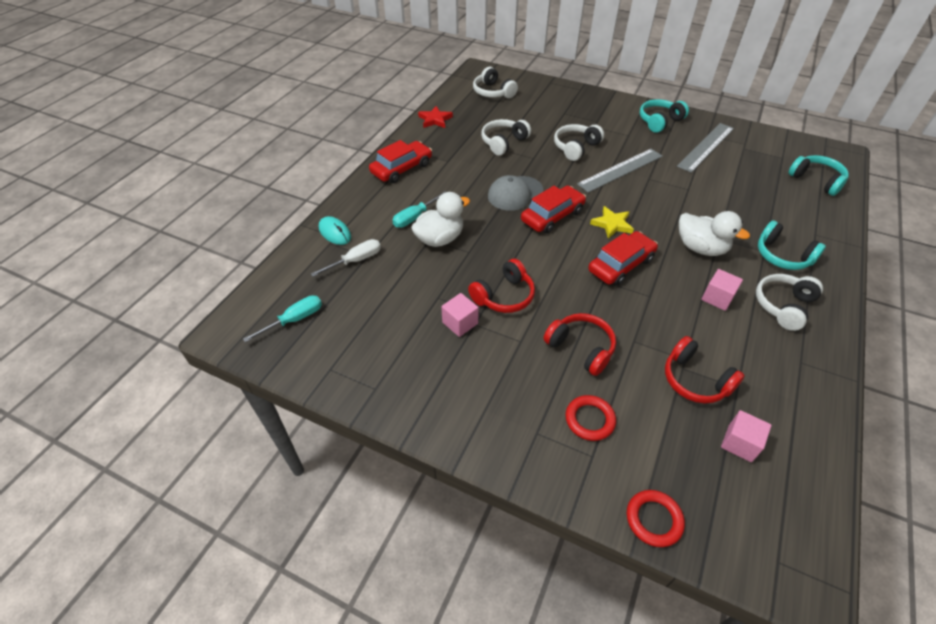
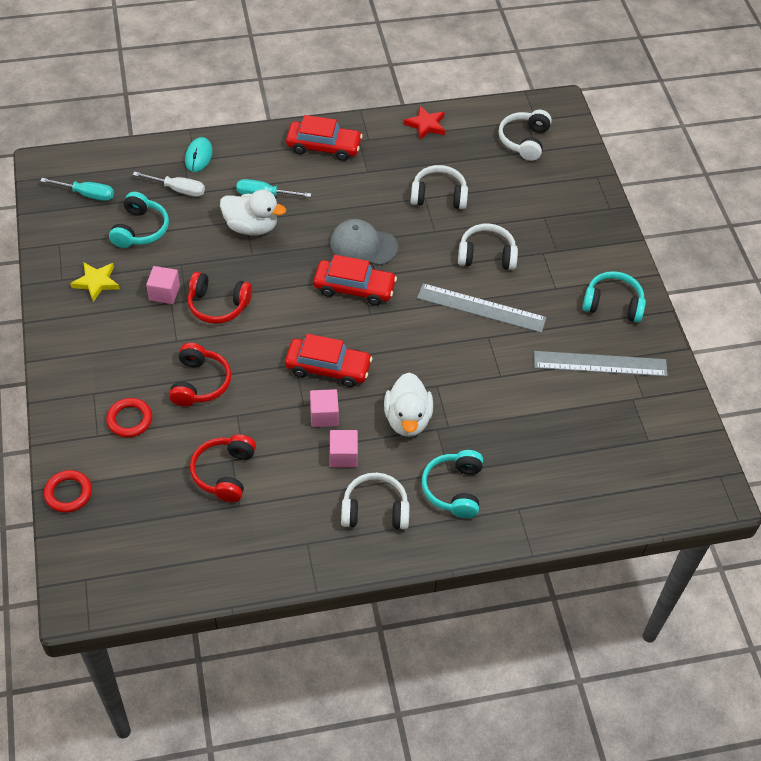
camera: 50 degrees right, 5 degrees up
yellow star [590,206,634,239] -> yellow star moved to [70,263,120,302]
pink cube [721,410,772,462] -> pink cube moved to [310,389,339,427]
turquoise headphones [788,155,849,196] -> turquoise headphones moved to [109,192,169,248]

